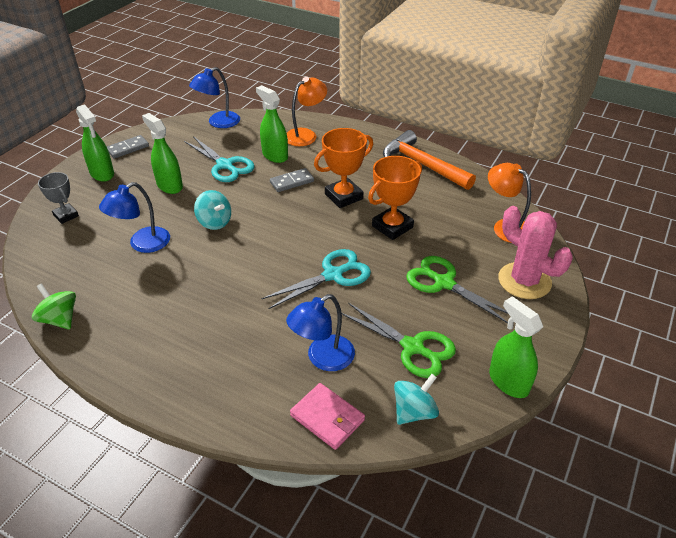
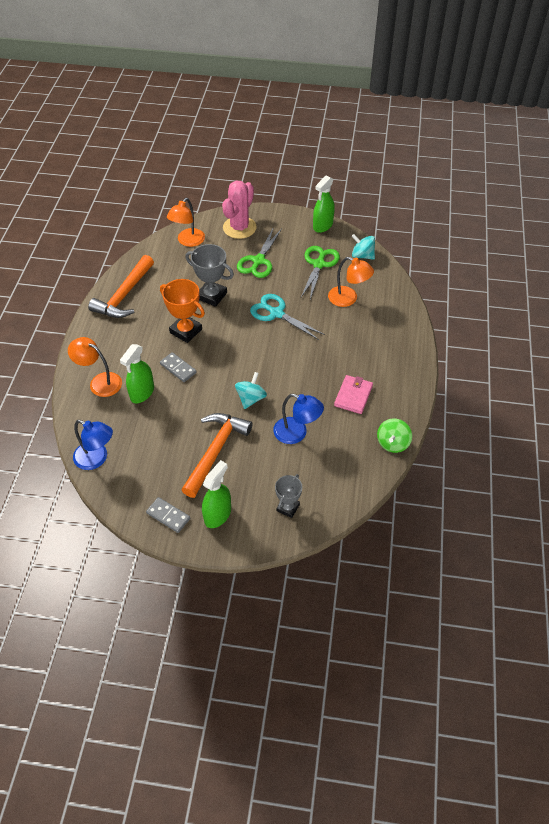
camera: 110 degrees left, 10 degrees up
green spray bottle [142,113,183,194] -> orange hammer [181,413,253,498]
turquoise scissors [184,136,255,182] -> none
blue lamp [286,294,355,371] -> orange lamp [328,257,374,307]
pink wallet [290,383,365,450] -> pink wallet moved to [334,375,373,414]
orange trophy [368,156,422,240] -> grey trophy [185,244,234,307]

